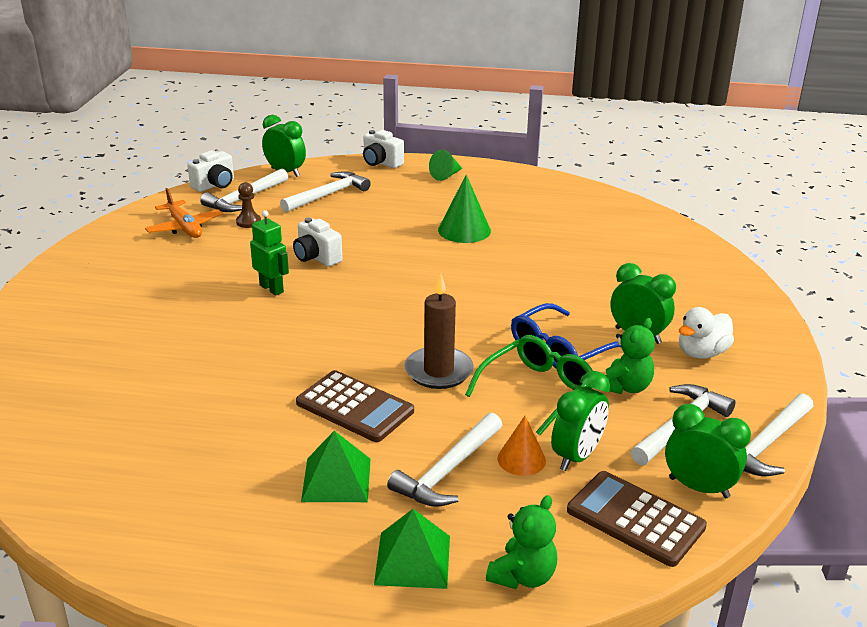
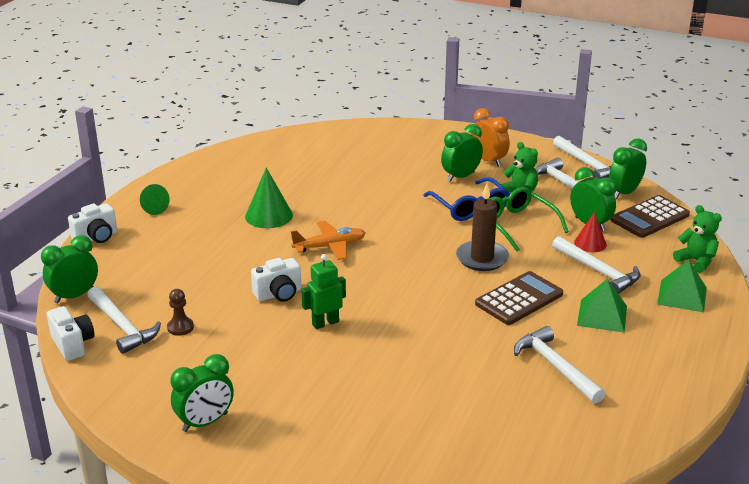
camera: 75 degrees left, 0 degrees up
orange plane [145,188,223,238] -> orange plane moved to [291,221,365,260]
white hammer [280,171,371,213] -> white hammer moved to [514,326,605,404]
orange cone [497,416,546,476] -> red cone [574,212,607,252]
white duck [679,307,734,359] -> orange clock [471,108,510,167]
none -> green clock [171,354,234,432]

